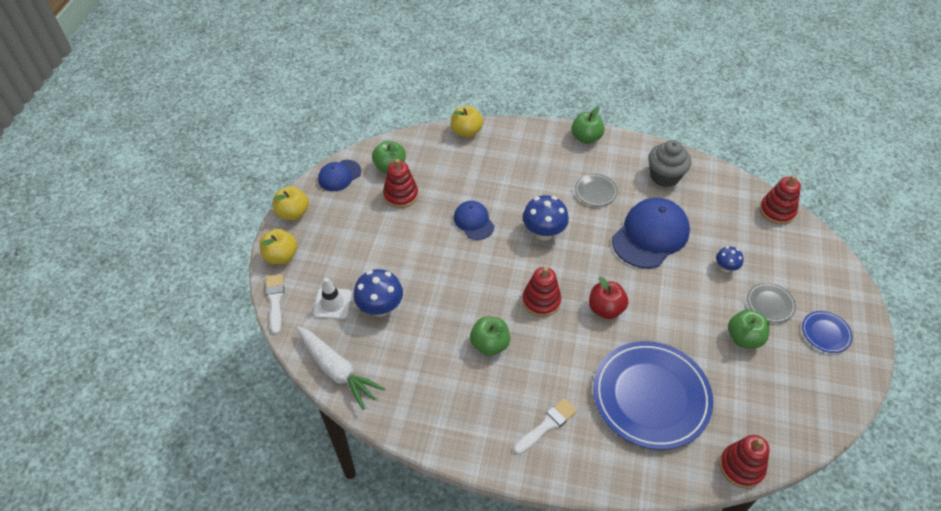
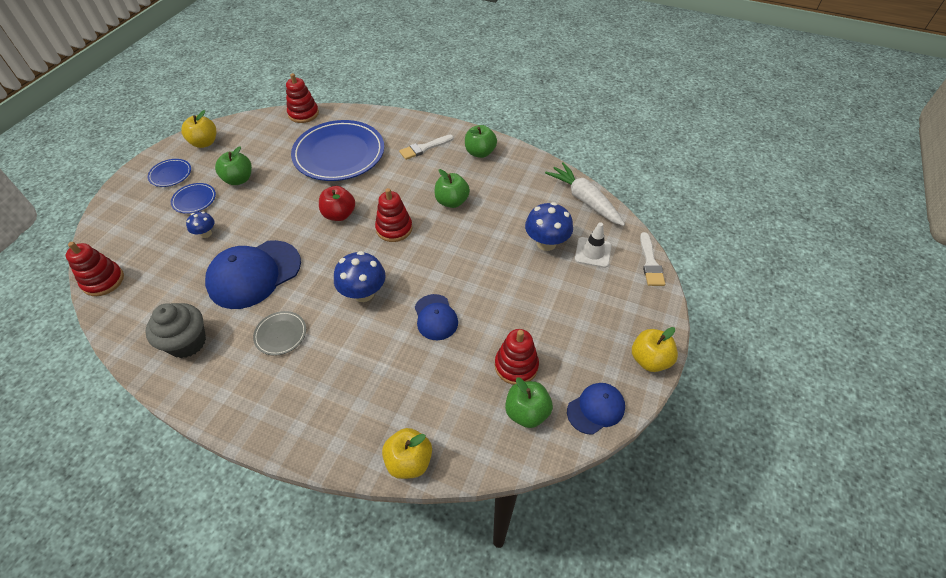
camera: 170 degrees left, 0 degrees up
yellow apple [259,229,297,264] -> yellow apple moved to [181,110,216,148]
green apple [571,107,605,144] -> green apple moved to [465,125,497,158]
grey plate [747,283,796,323] -> blue plate [171,183,216,214]

